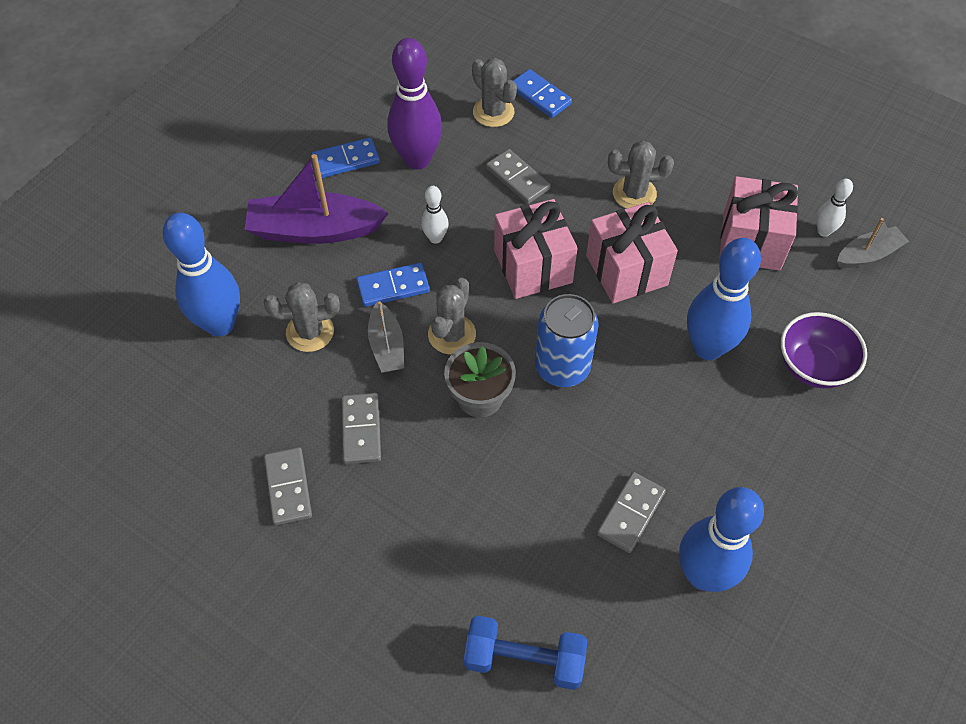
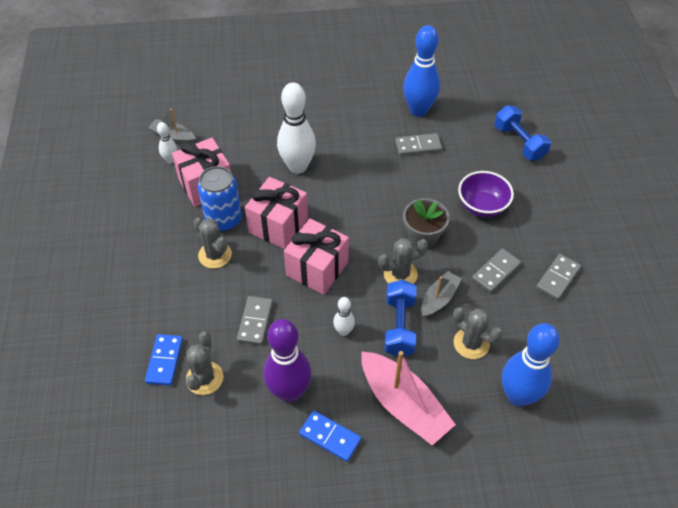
camera: 130 degrees left, 5 degrees down
purple boat [245,154,389,244] -> pink boat [361,351,456,445]
blue domino [356,263,430,307] -> blue dumbbell [384,280,417,356]
blue can [535,294,599,387] -> blue can moved to [197,166,242,231]
blue bowling pin [687,238,761,360] -> white bowling pin [277,82,316,174]
purple bowl [781,312,867,388] -> purple bowl moved to [458,171,514,217]

